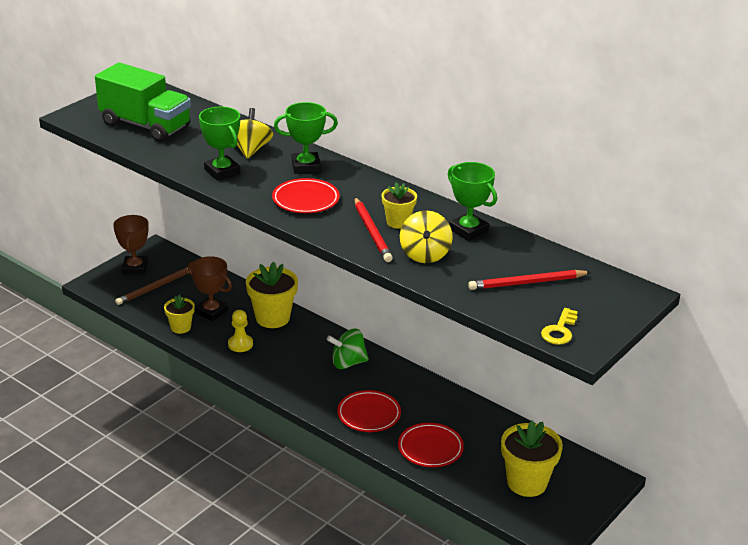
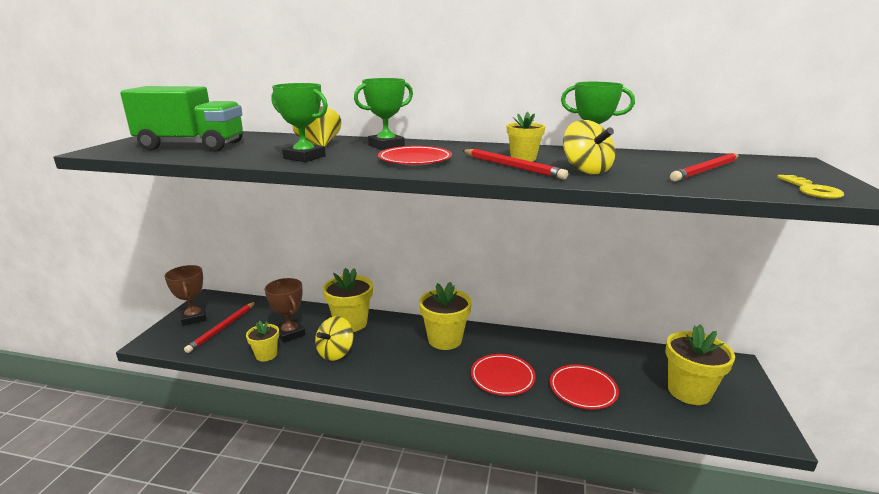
camera: 25 degrees left, 10 degrees down
brown pencil [115,267,189,305] -> red pencil [184,302,256,353]
brown trophy [188,256,232,321] -> brown trophy turned 45 degrees clockwise [265,278,305,343]
yellow pawn [228,310,253,352] -> yellow spinning top [315,316,354,361]
green spinning top [327,329,369,369] -> yellow flower pot [419,282,472,350]

